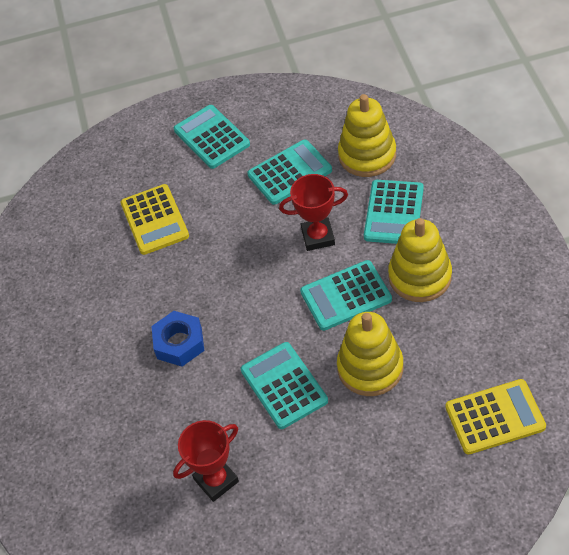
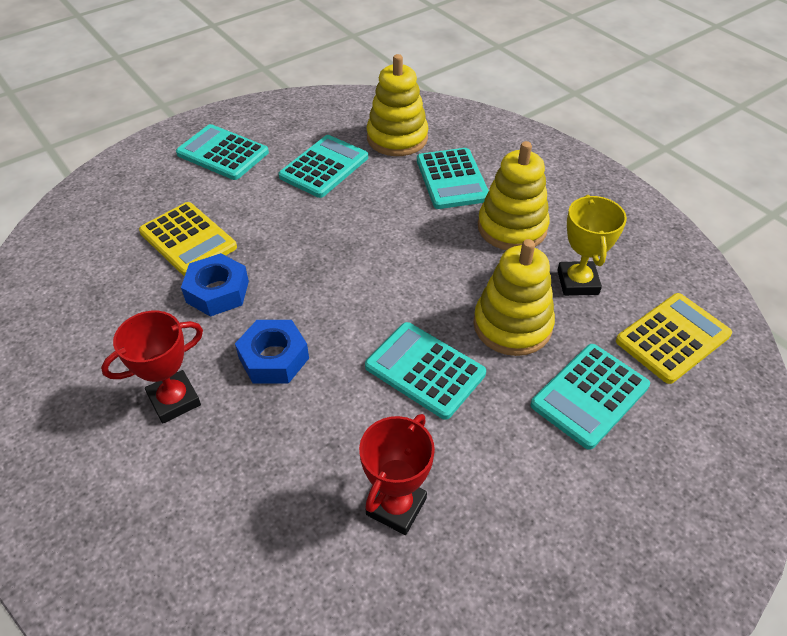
camera: 30 degrees left, 5 degrees down
red trophy [279,174,348,251] -> red trophy moved to [101,311,203,424]
turquoise calculator [300,260,392,331] -> turquoise calculator moved to [531,344,650,450]
none -> blue nut [181,253,249,317]
none -> yellow trophy [557,195,627,296]

